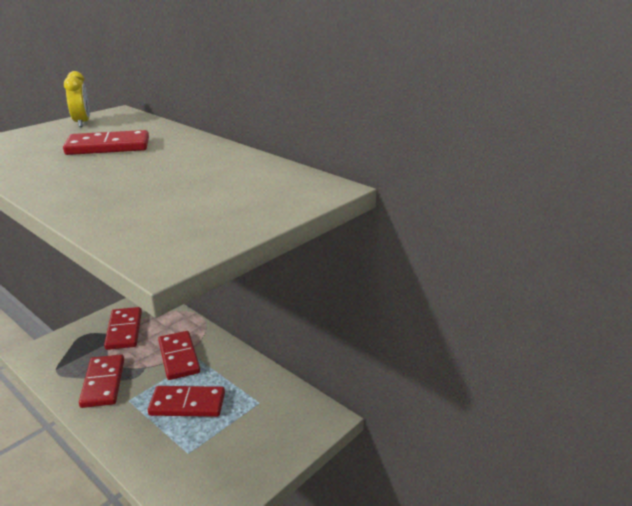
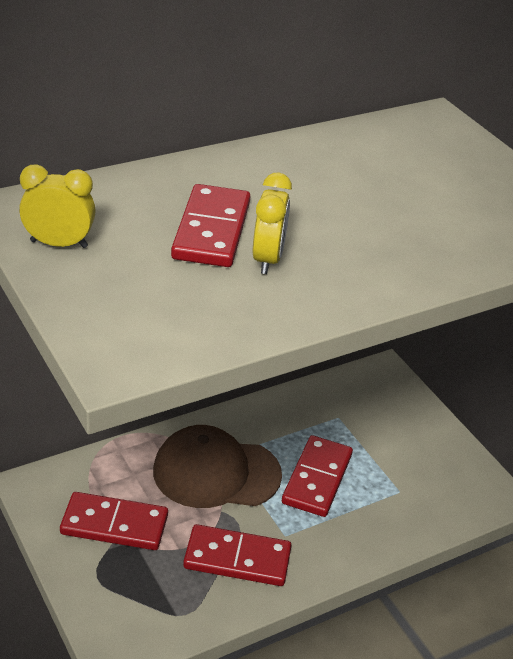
camera: 75 degrees left, 10 degrees up
red domino [158,331,200,380] -> brown cap [153,425,282,508]
none -> yellow clock [253,173,292,274]

